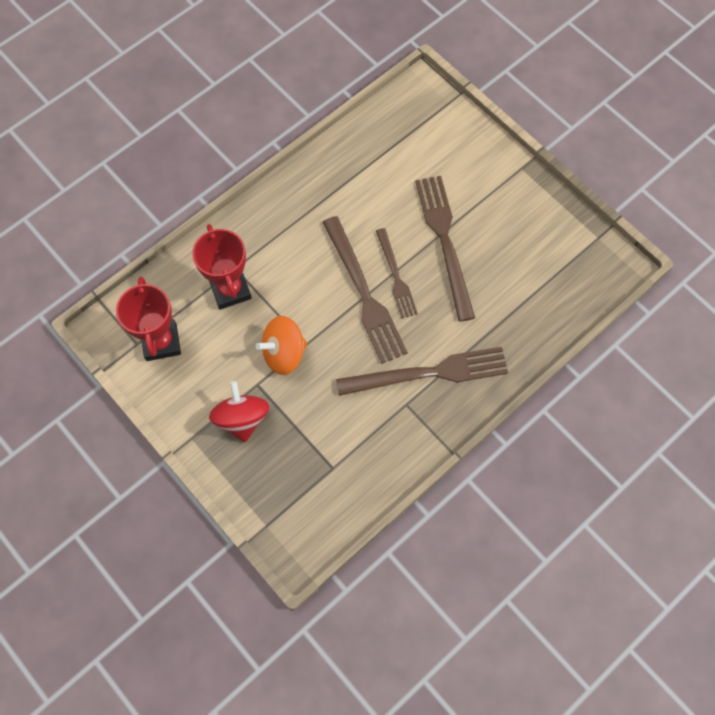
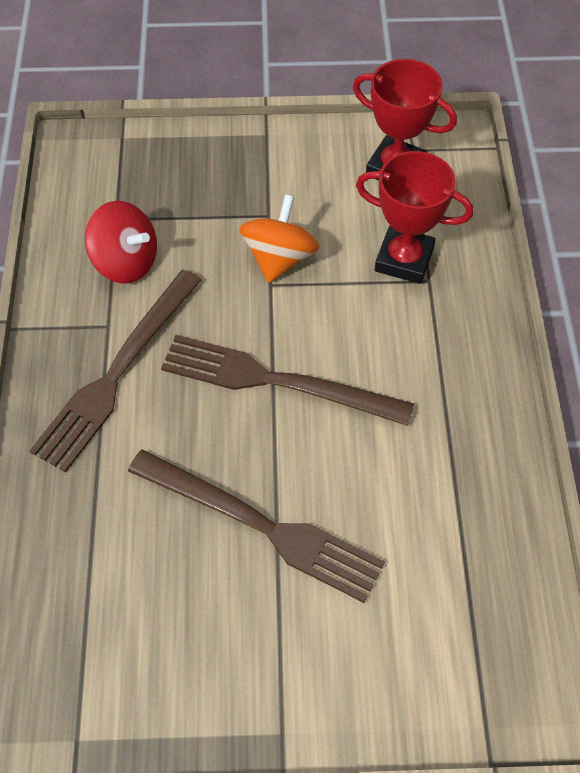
camera: 130 degrees right, 10 degrees down
red spinning top [209,381,269,442] -> red spinning top moved to [85,201,157,283]
brown fork [376,228,418,319] -> none

